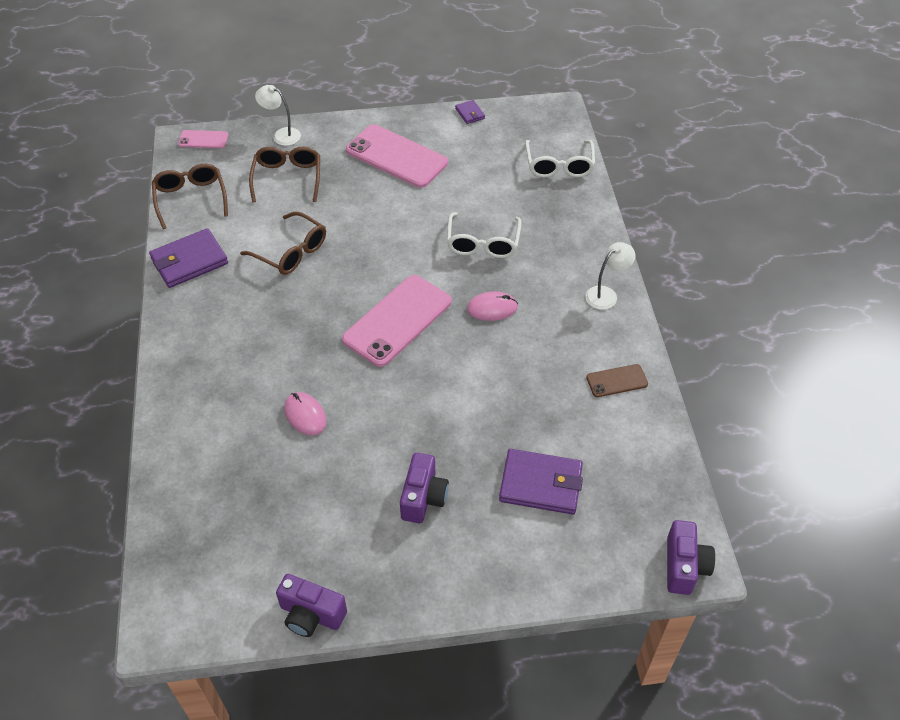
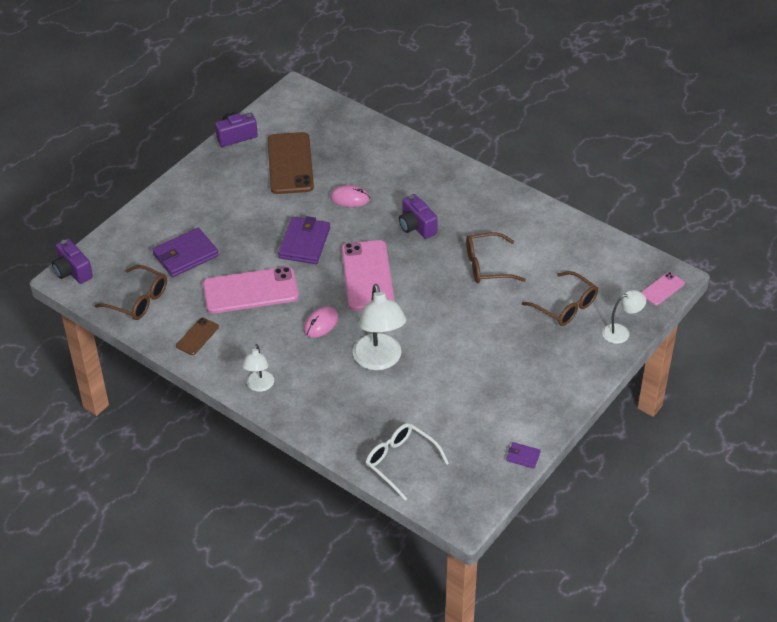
camera: 135 degrees right, 5 degrees down
purple wallet [149,228,228,288] -> purple wallet moved to [278,216,330,264]
brown glasses [152,164,228,229] -> brown glasses moved to [94,265,167,320]
pink phone [346,124,448,188] -> pink phone moved to [203,267,299,313]
purple camera [400,453,449,523] -> purple camera moved to [399,194,438,239]
white glasses [447,212,522,258] -> white lamp [353,284,406,370]
none -> brown phone [268,132,314,194]

